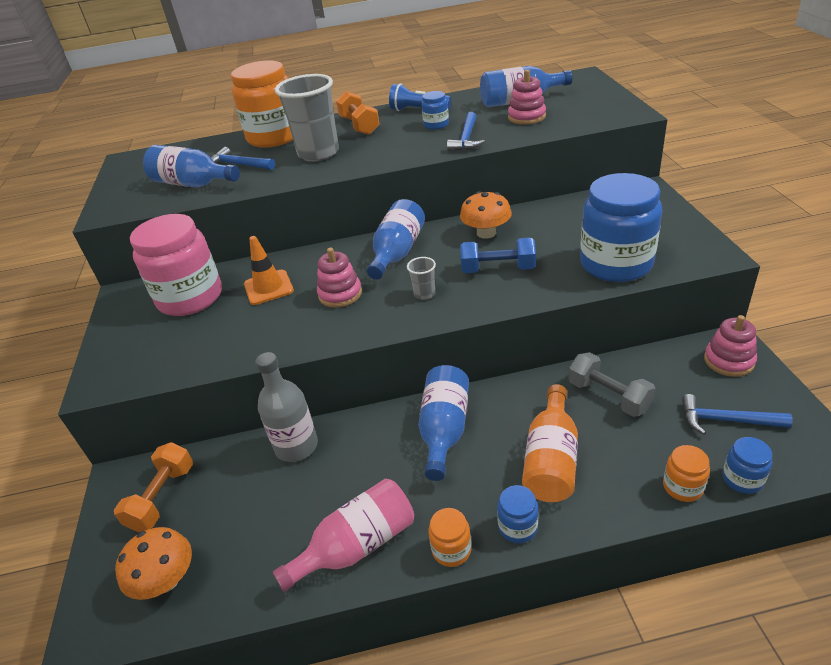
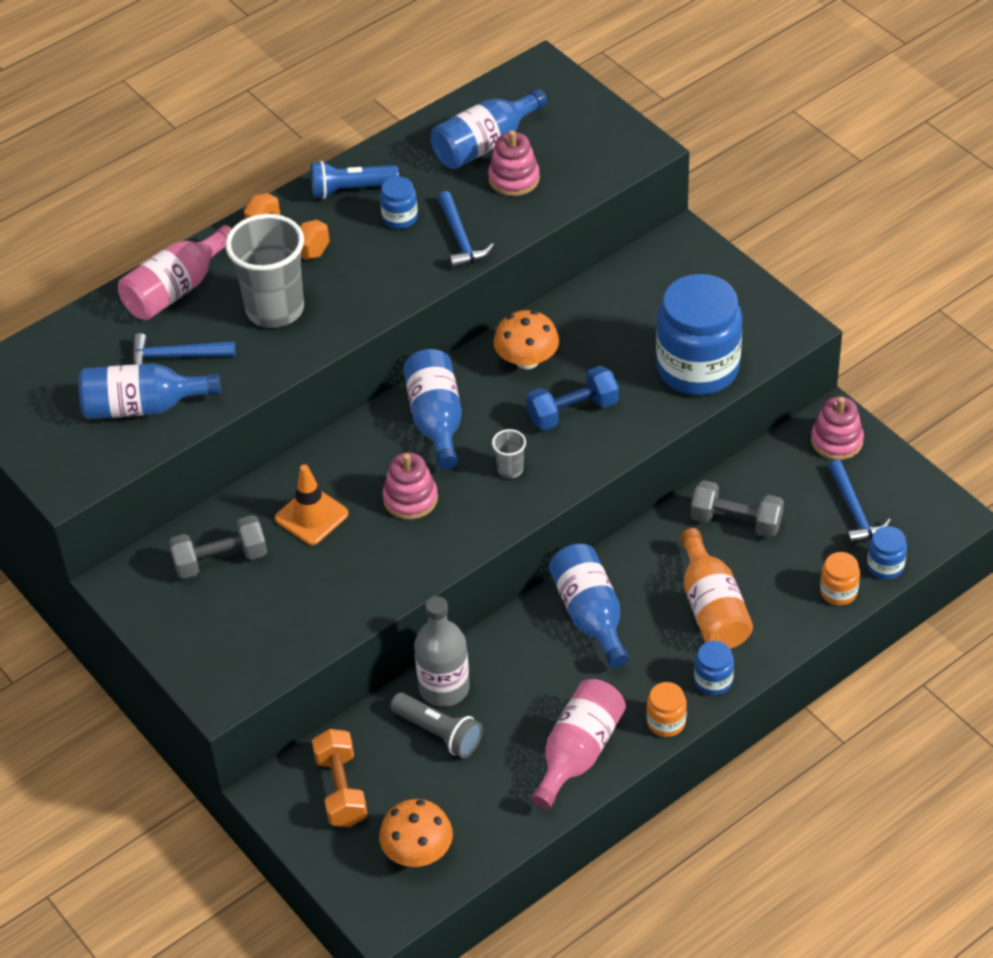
camera: 30 degrees left, 10 degrees up
pink jar [130,214,222,316] -> grey dumbbell [169,515,267,579]
orange jar [231,61,293,148] -> pink bottle [118,225,231,320]
blue hammer [682,394,792,435] -> blue hammer turned 90 degrees counterclockwise [828,460,891,545]
none -> grey flashlight [390,693,483,758]

